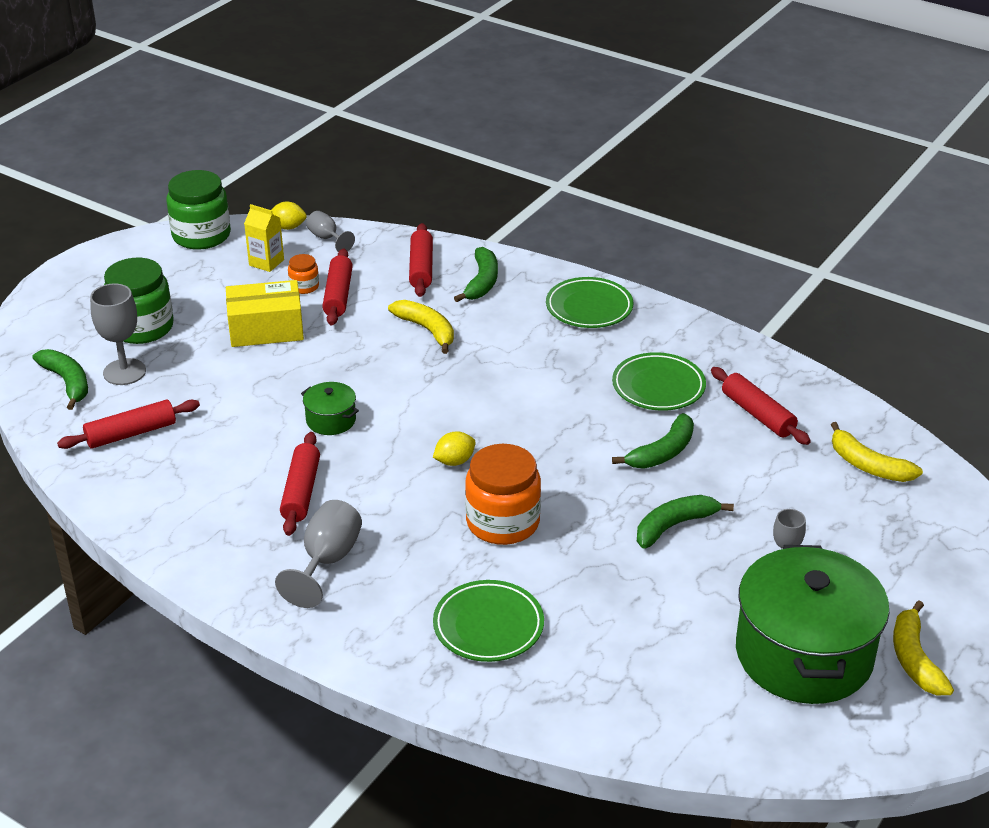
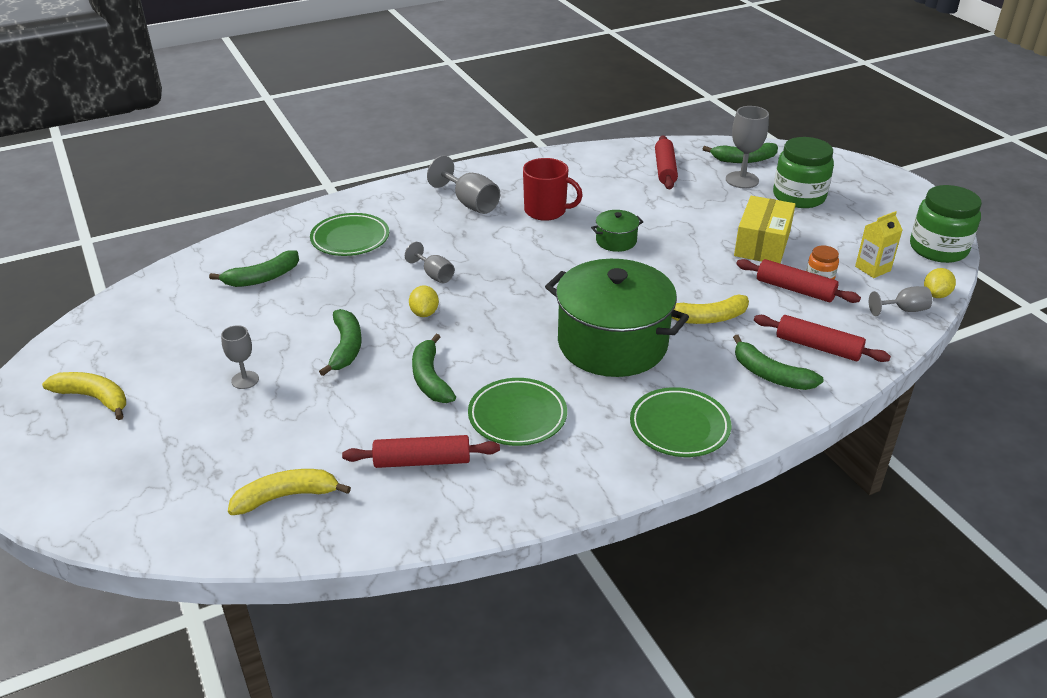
camera: 120 degrees right, 0 degrees up
red rolling pin [280,432,320,536] -> red mug [523,158,583,221]
yellow lemon [433,431,476,466] -> yellow lemon moved to [409,285,439,317]
orange jar [465,444,541,545] -> grey goblet [405,242,455,283]
green pot [736,545,889,704] -> green pot moved to [545,259,689,377]
none -> green banana [209,250,299,287]

